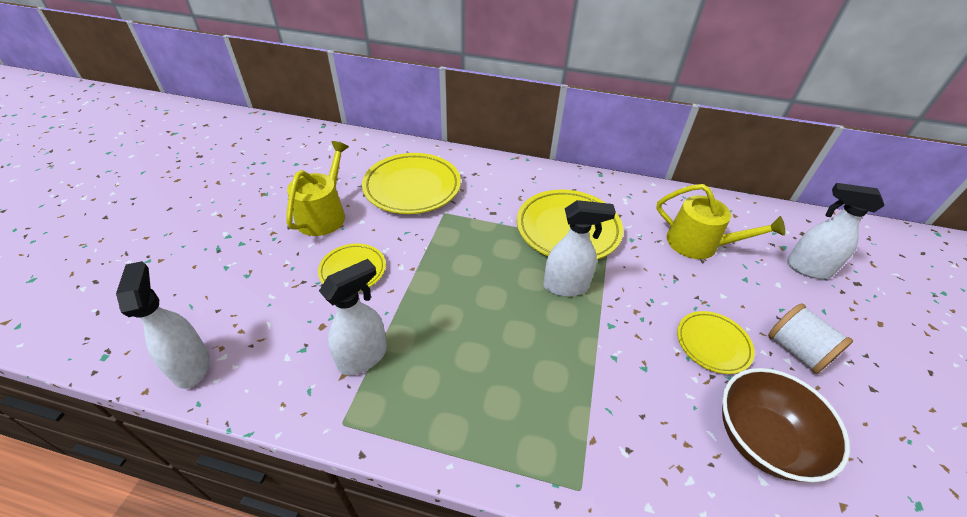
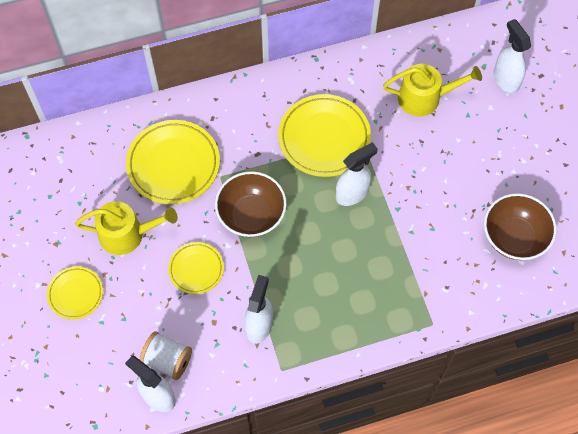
camera: 30 degrees left, 20 degrees up
yellow watering can [286,141,349,236] -> yellow watering can turned 105 degrees clockwise [75,201,178,255]
yellow plate [677,311,755,374] -> yellow plate moved to [47,266,103,320]
white spool [768,303,853,374] -> white spool moved to [139,331,192,380]
white spray bottle [787,183,885,279] -> white spray bottle turned 75 degrees clockwise [493,19,531,93]
none -> brown bowl [215,171,287,237]

